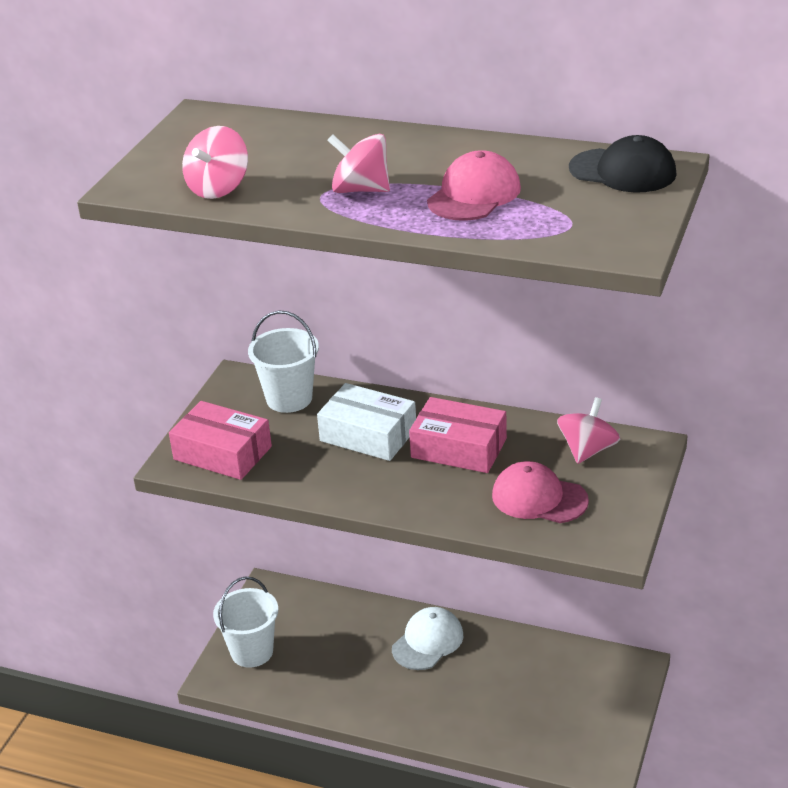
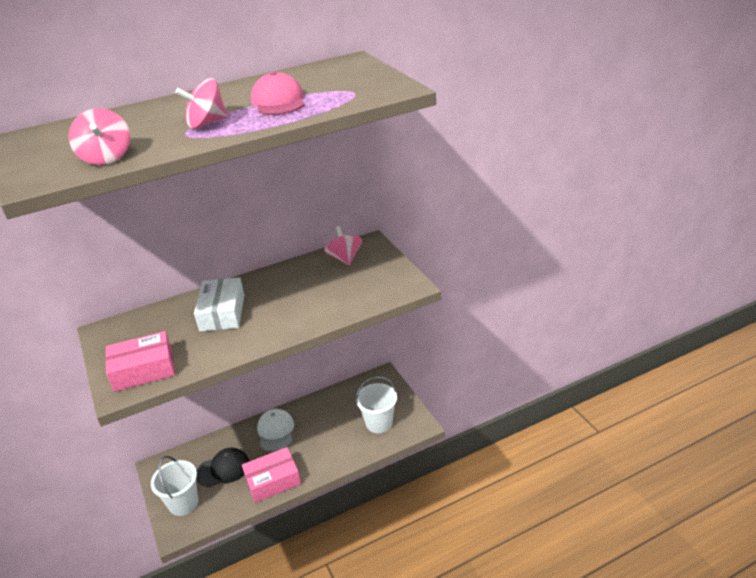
camera: 45 degrees left, 0 degrees up
white bucket [248,311,319,413] -> white bucket moved to [356,377,397,433]
white box [317,383,416,461] -> white box turned 75 degrees counterclockwise [194,277,244,332]
pink box [409,397,507,473] -> pink box moved to [242,447,301,503]
pink cap [492,461,589,523] -> none
black cap [569,135,677,193] -> black cap moved to [196,448,249,487]

